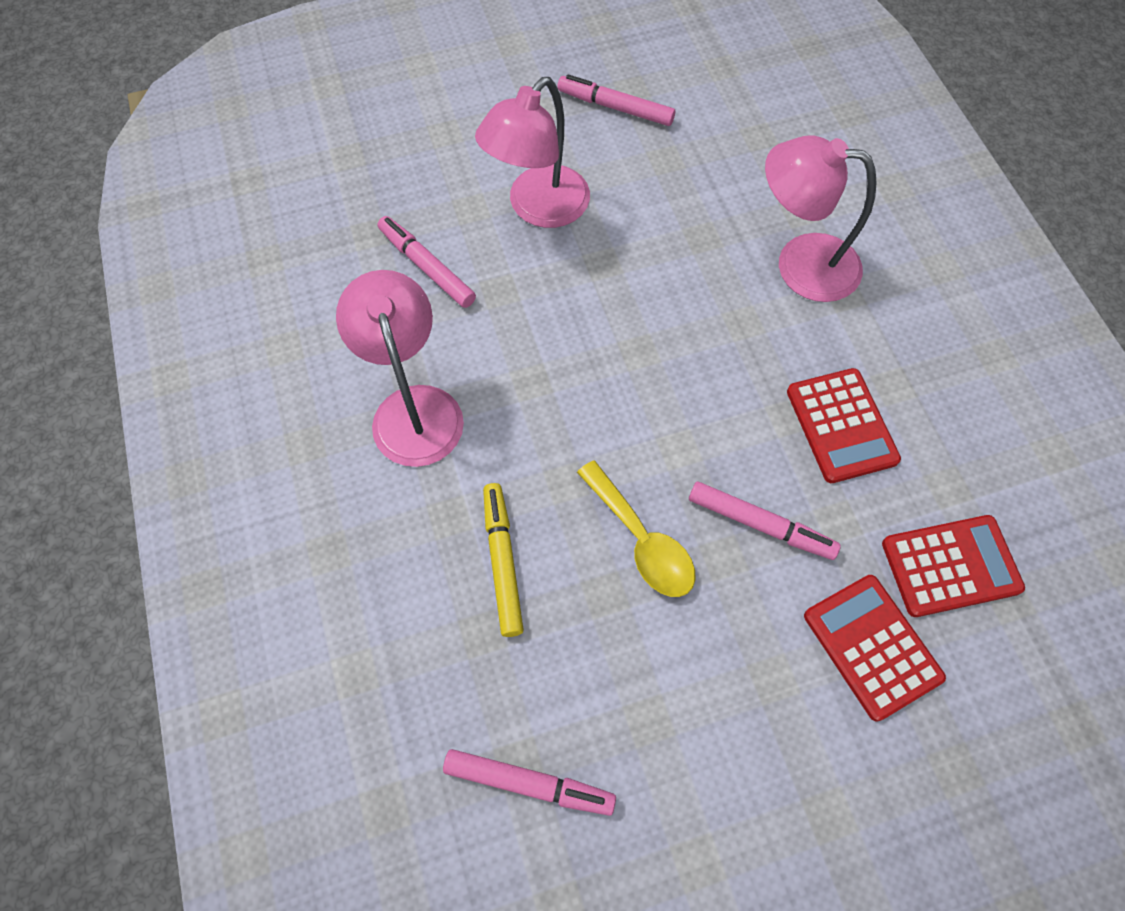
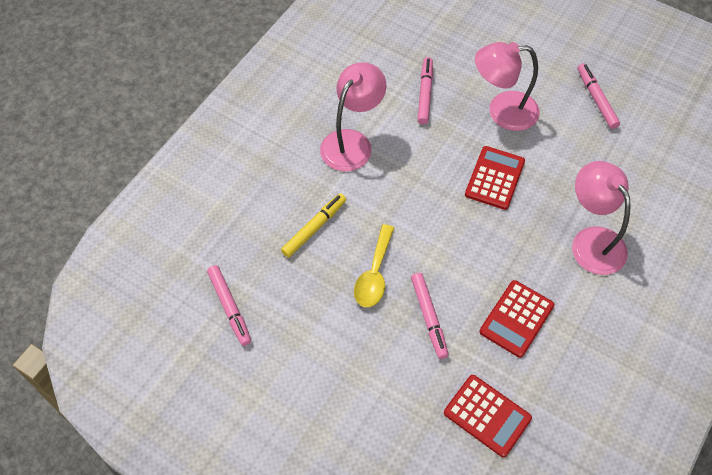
camera: 50 degrees right, 5 degrees down
red calculator [804,575,946,722] -> red calculator moved to [465,146,525,210]

